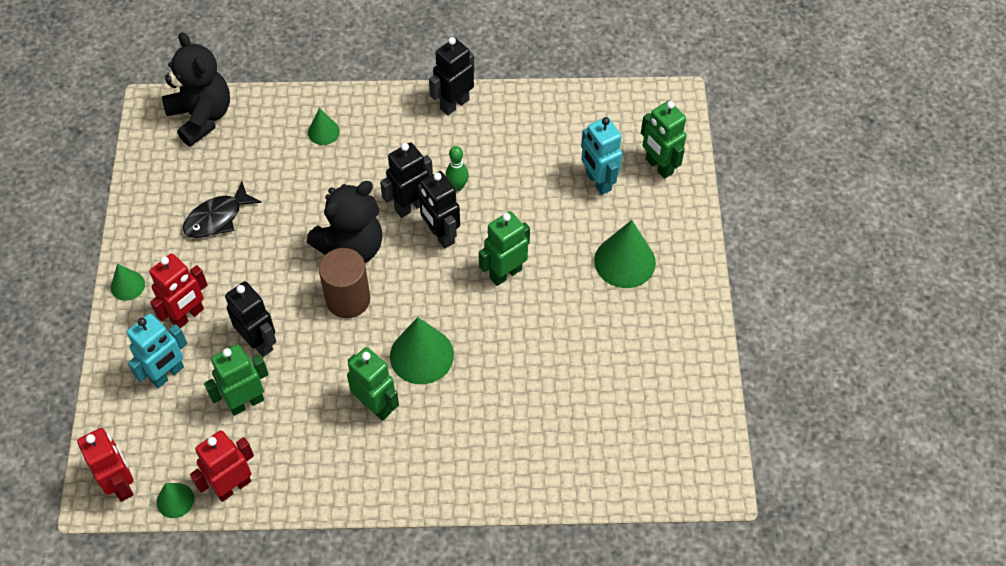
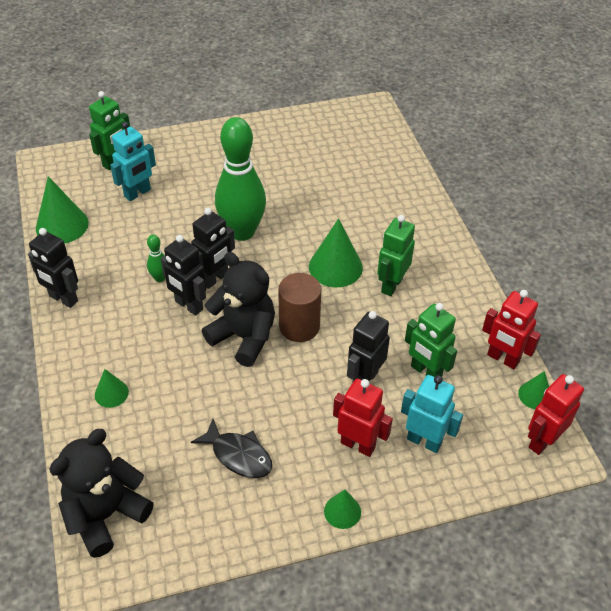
camera: 105 degrees left, 10 degrees down
green robot [479,211,530,286] -> green bowling pin [215,117,266,241]
green cone [594,220,656,288] -> green cone moved to [36,176,89,244]

